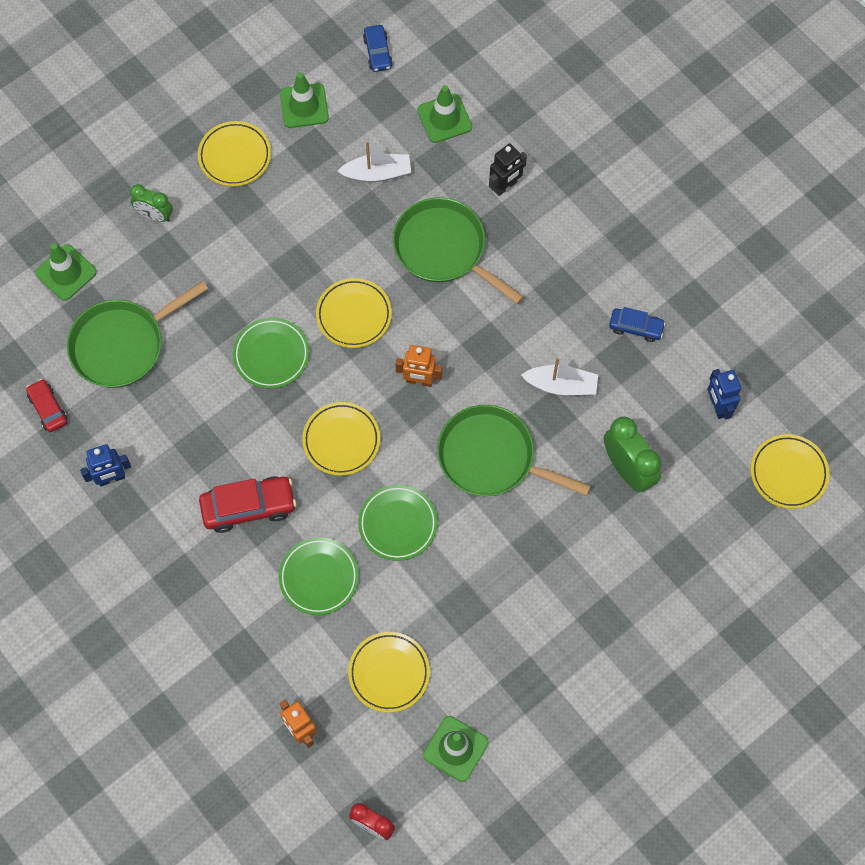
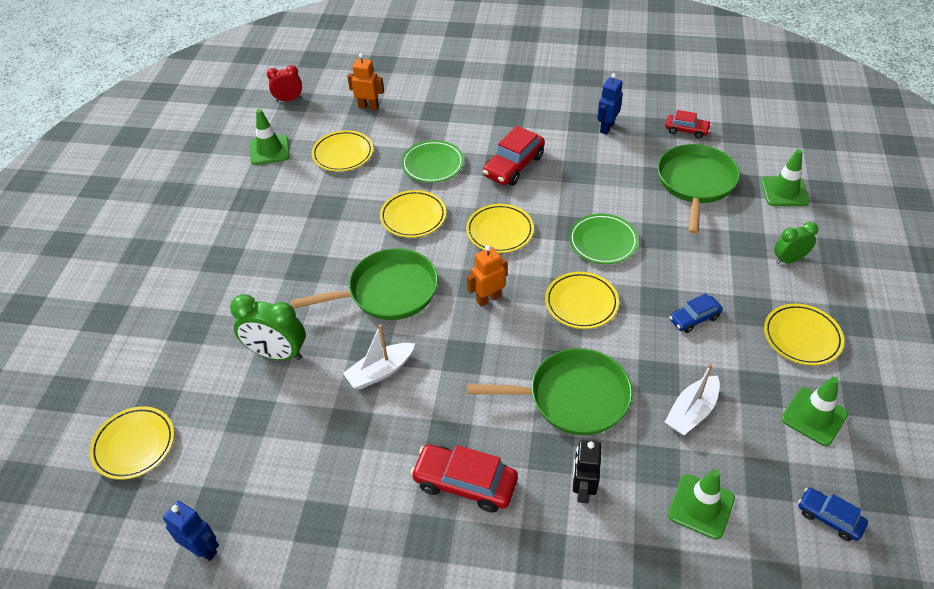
camera: 140 degrees right, 20 degrees down
green plate [358,484,438,561] -> yellow plate [380,190,446,238]
blue car [609,307,666,342] -> blue car moved to [669,293,723,333]
blue robot [708,369,741,419] -> blue robot moved to [163,501,219,561]
none -> red car [411,444,518,513]

